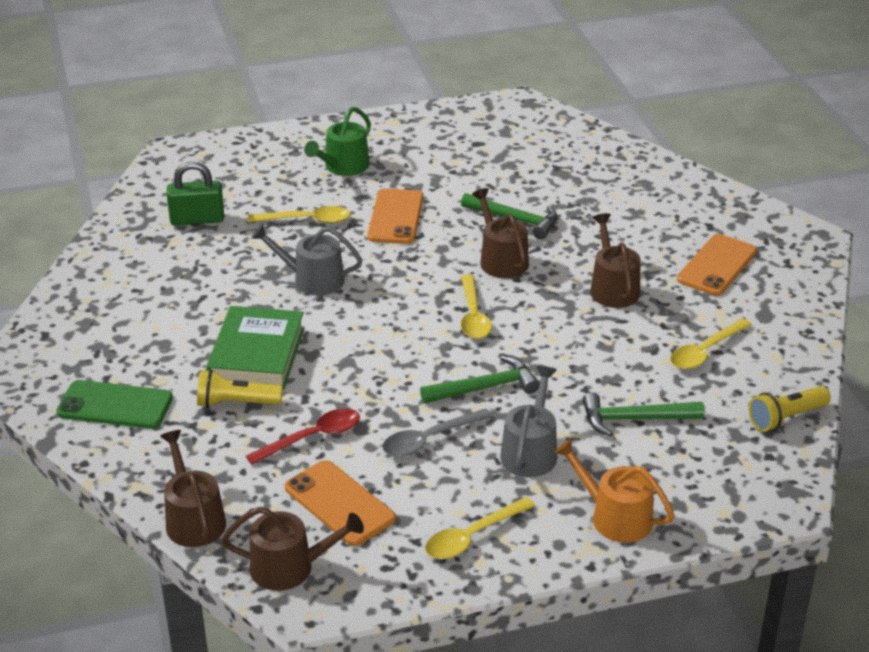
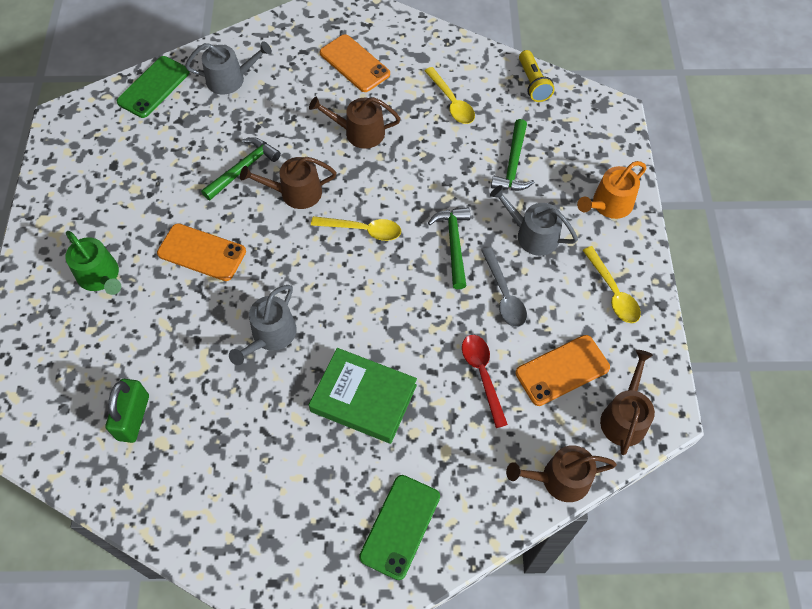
camera: 75 degrees left, 25 degrees up
yellow flashlight [197,369,283,408] -> none
yellow spoon [247,206,351,223] -> none
none -> green phone [117,56,190,118]
none -> grey watering can [185,41,272,94]

